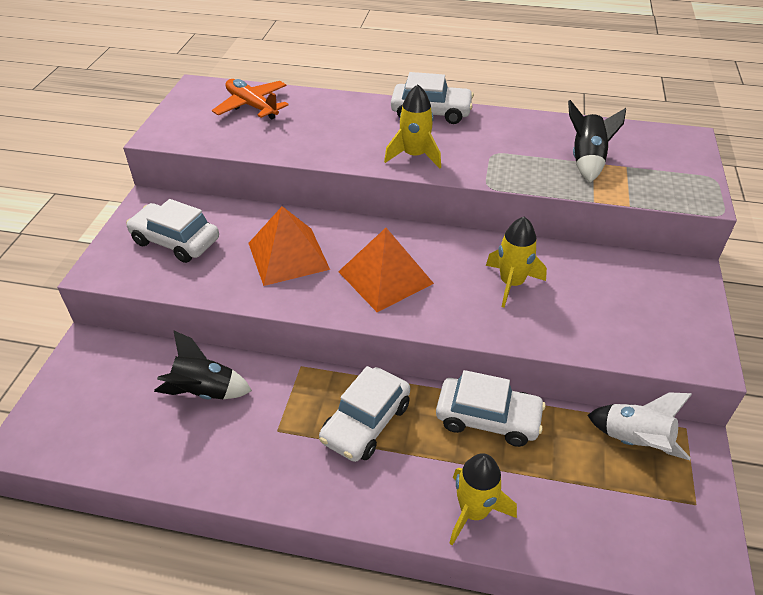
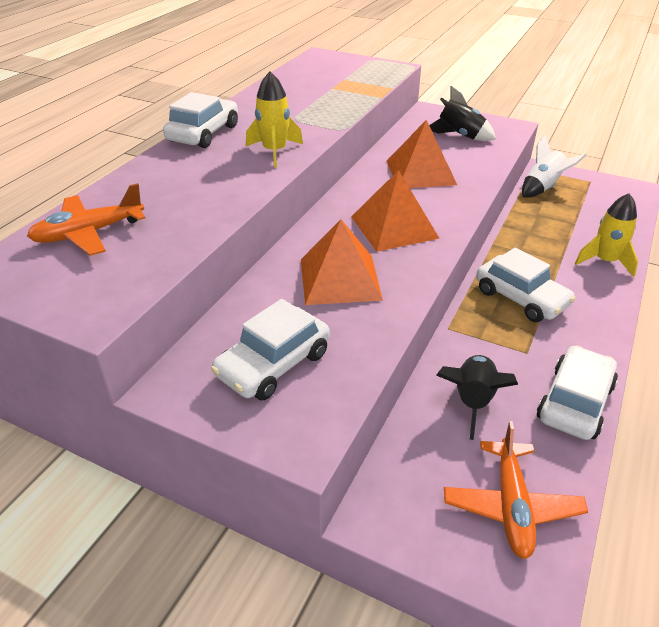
camera: 75 degrees left, 5 degrees down
white car [436,370,546,447] -> white car moved to [537,345,618,440]
yellow rocket [486,217,547,308] -> orange pyramid [387,120,457,188]
black rocket [568,100,626,182] -> black rocket moved to [429,86,496,141]
none -> orange plane [444,421,588,559]

